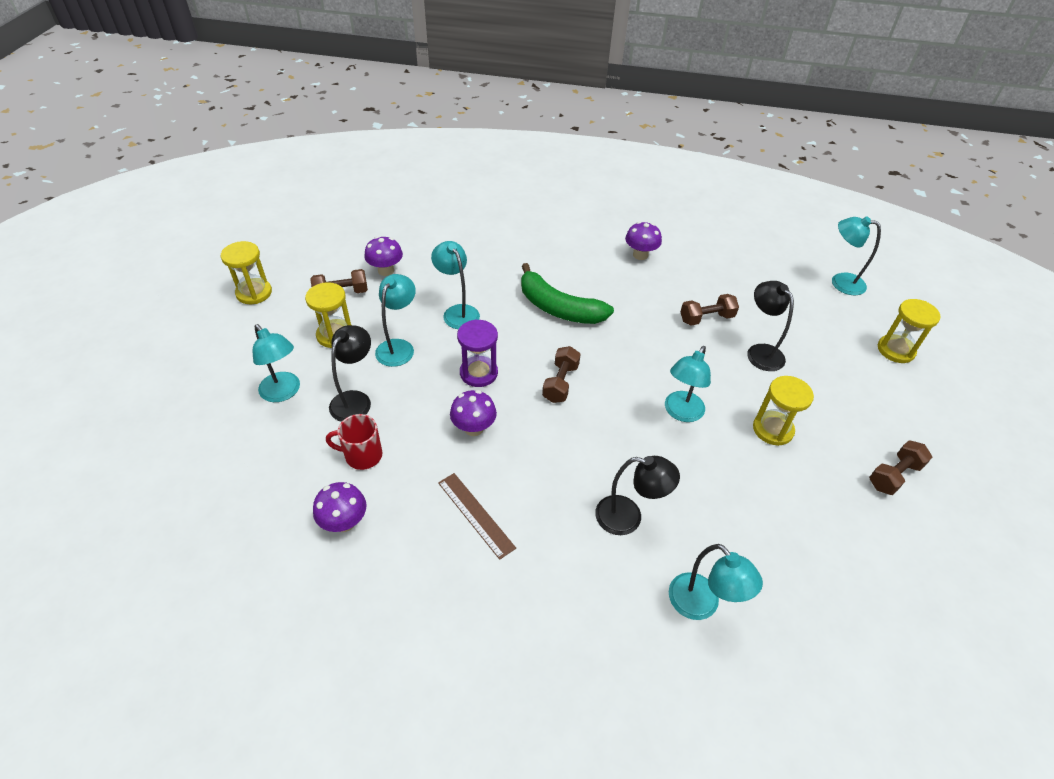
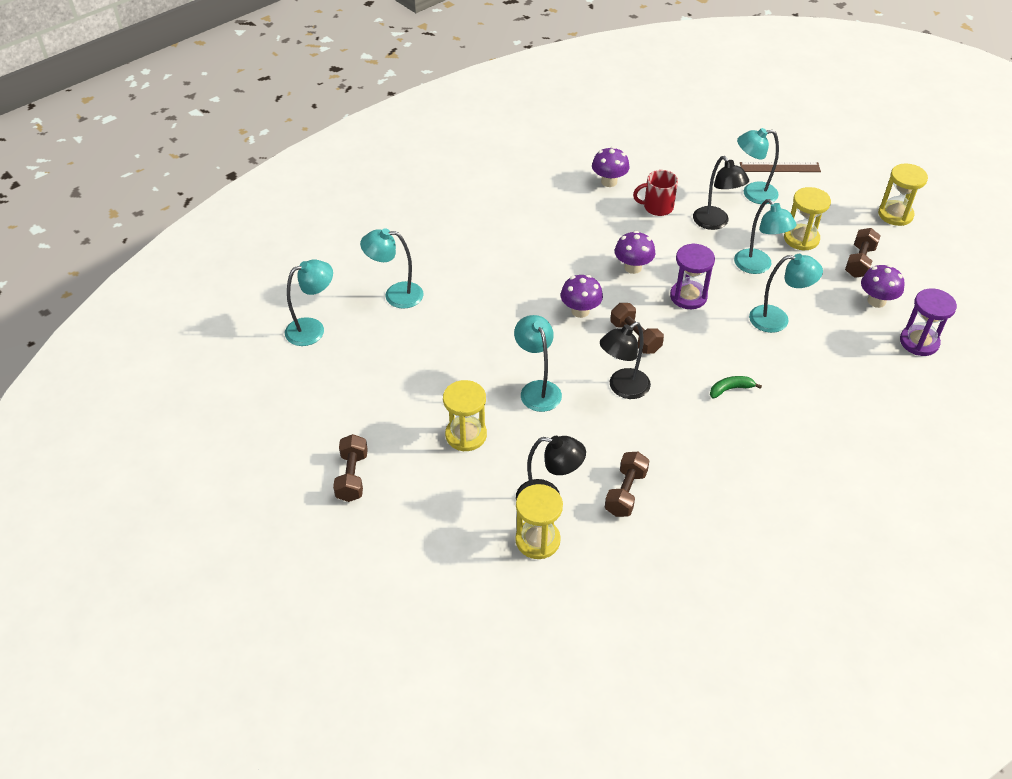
camera: 130 degrees right, 0 degrees up
red mug [326,414,382,470] -> red mug turned 135 degrees counterclockwise [633,170,678,216]
brown ruler [438,473,516,560] -> brown ruler moved to [740,162,821,172]
green banana [521,263,614,324] -> green banana [710,376,762,399], size x0.42
black lamp [595,456,680,535] -> black lamp moved to [600,322,651,399]
purple mushroom [625,221,662,260] -> purple mushroom moved to [561,275,603,318]
turquoise lamp [832,217,881,295] -> turquoise lamp moved to [285,260,333,346]
yellow hourglass [878,299,941,363] -> yellow hourglass moved to [515,484,563,559]
none -> purple hourglass [900,288,957,356]

